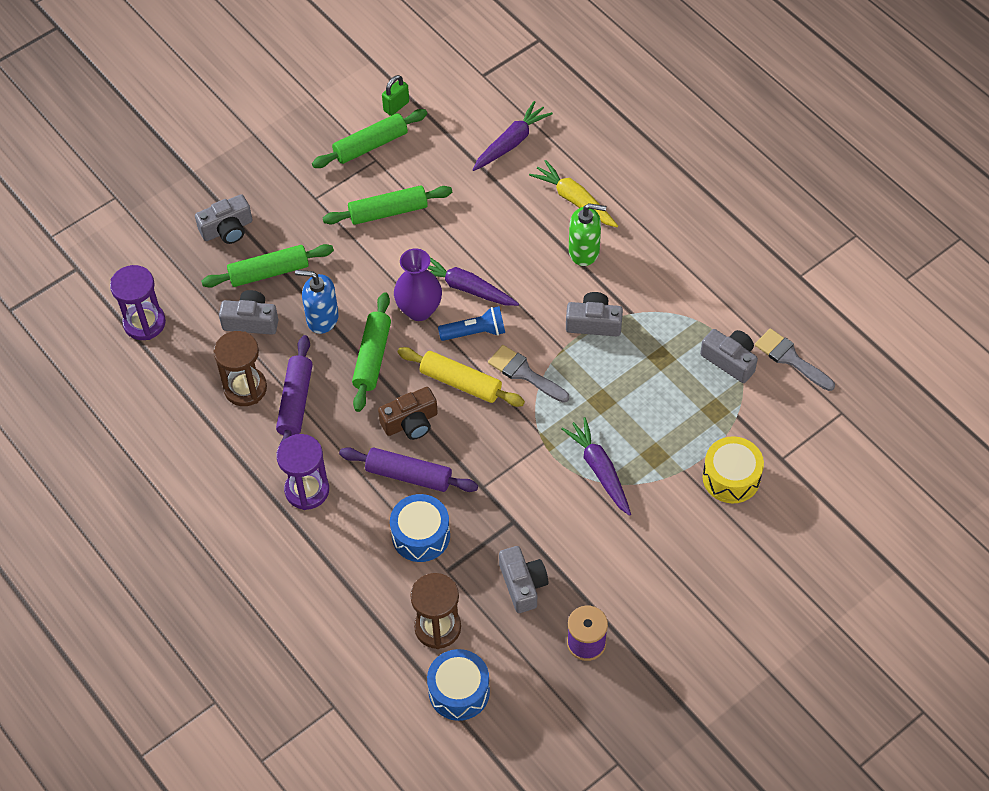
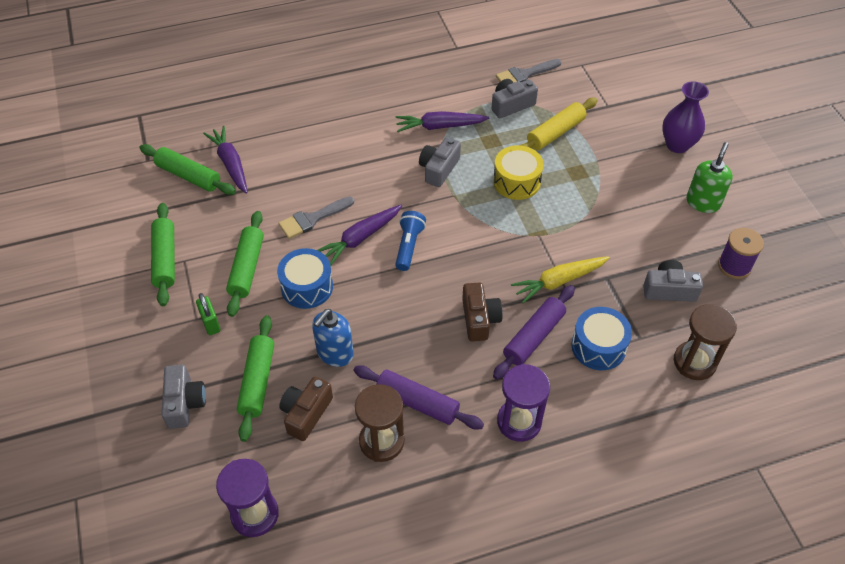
camera: 70 degrees left, 5 degrees down
grey camera [219,290,278,335] -> brown camera [279,377,333,441]
green rolling pin [352,292,391,412] -> green rolling pin moved to [139,144,236,195]
green padlock [382,75,409,116] -> green padlock moved to [196,293,221,335]
purple vase [394,248,442,321] -> purple vase moved to [662,81,709,153]
yellow rolling pin [397,347,525,407] -> yellow rolling pin moved to [520,98,598,150]
blue drum [427,649,490,721] -> blue drum moved to [277,248,333,309]
grey brush [488,345,569,403] -> grey brush moved to [278,196,354,239]
yellow carrot [529,160,618,227] -> yellow carrot moved to [511,256,610,303]
purple carrot [561,417,631,516] -> purple carrot moved to [395,111,489,132]
green soap dispenser [569,203,606,266] -> green soap dispenser moved to [686,142,733,213]
yellow drum [703,436,764,503] -> yellow drum moved to [493,145,544,200]

